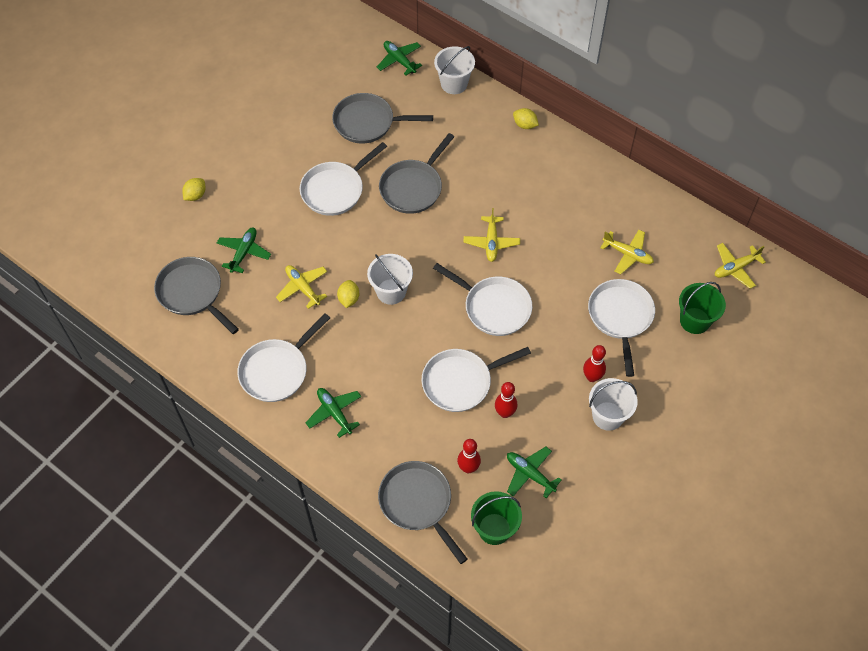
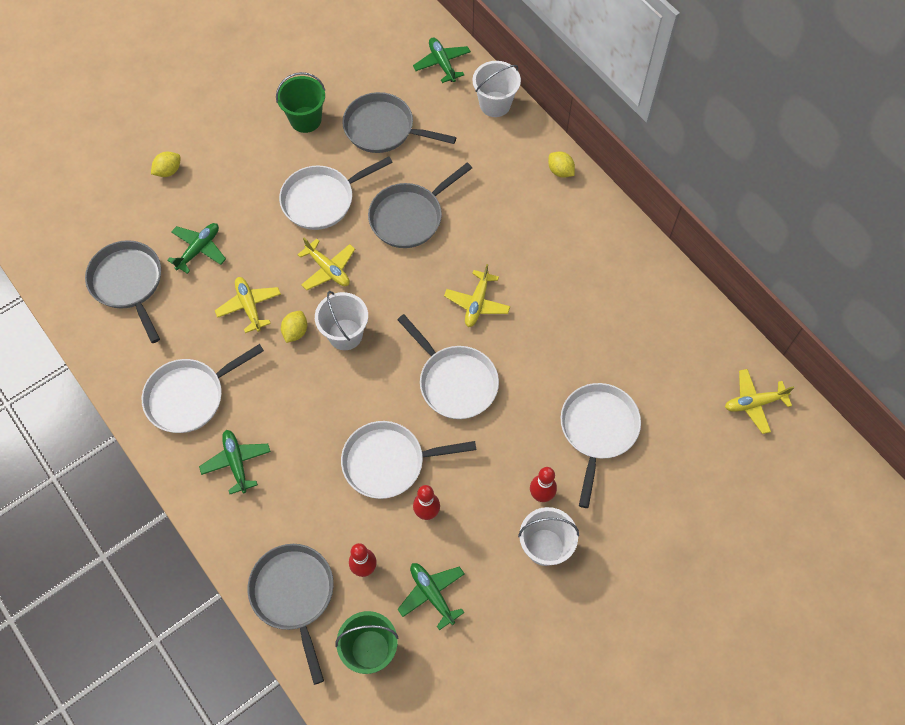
camera: 15 degrees right, 5 degrees up
yellow plane [600,230,654,275] -> yellow plane moved to [297,238,355,290]
green bucket [679,282,726,334] -> green bucket moved to [276,72,325,133]

